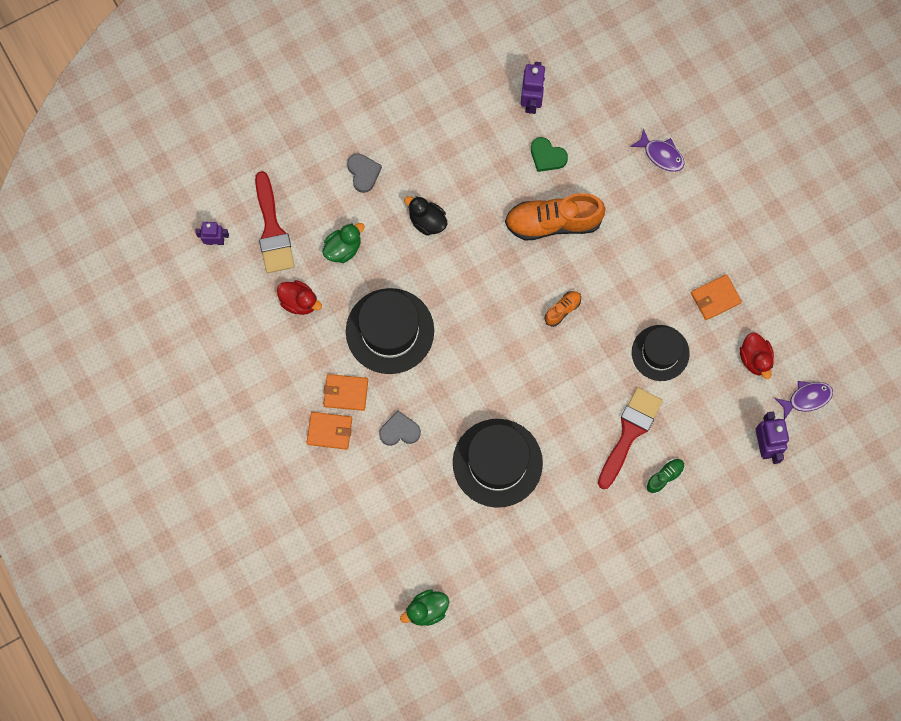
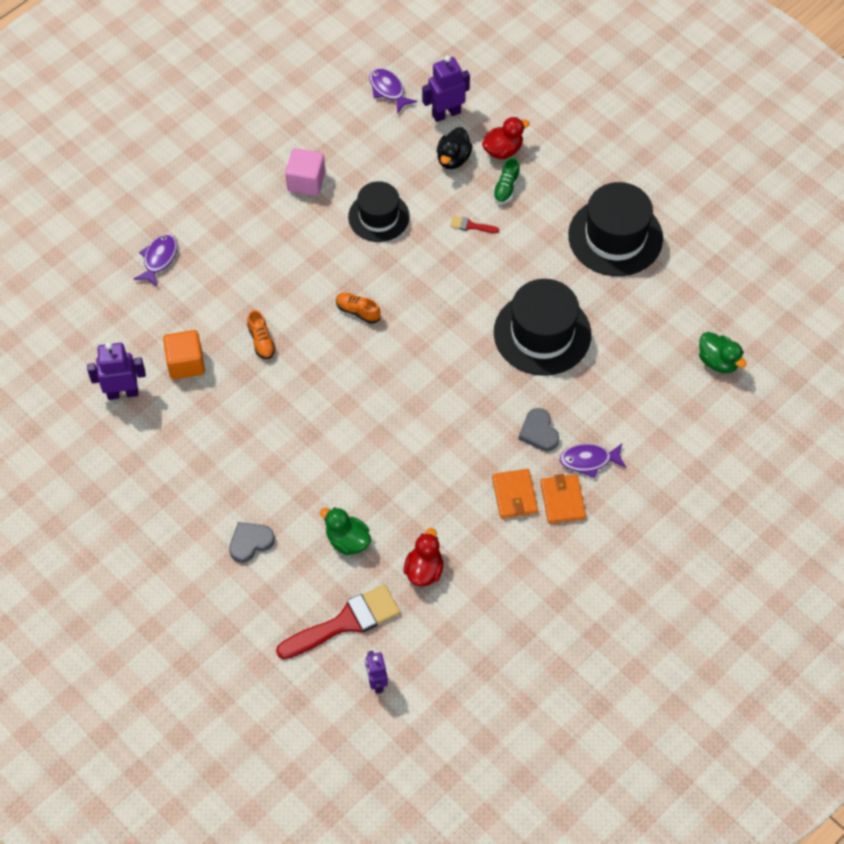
camera: 105 degrees left, 15 degrees down
black hat [346,288,434,374] -> black hat moved to [568,182,663,276]
black duck [404,196,447,236] -> black duck moved to [437,127,473,169]
orange shoe [505,193,606,241] -> orange shoe [247,310,276,360], size x0.46
green heart [531,137,568,172] -> orange cube [163,330,205,379]
red brush [598,387,663,489] -> red brush [450,216,499,233], size x0.43
green shoe [646,459,685,494] -> green shoe turned 105 degrees counterclockwise [493,157,520,204]
orange wallet [691,274,742,320] -> pink cube [285,148,325,196]
red duck [740,332,774,379] -> red duck moved to [482,117,530,159]
none -> purple fish [560,444,626,478]

